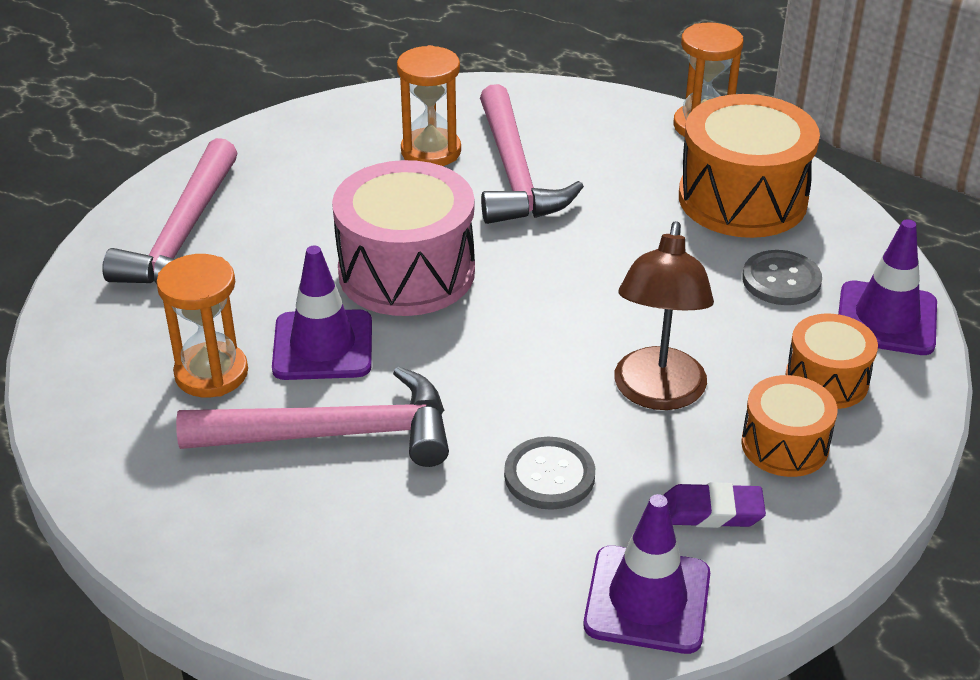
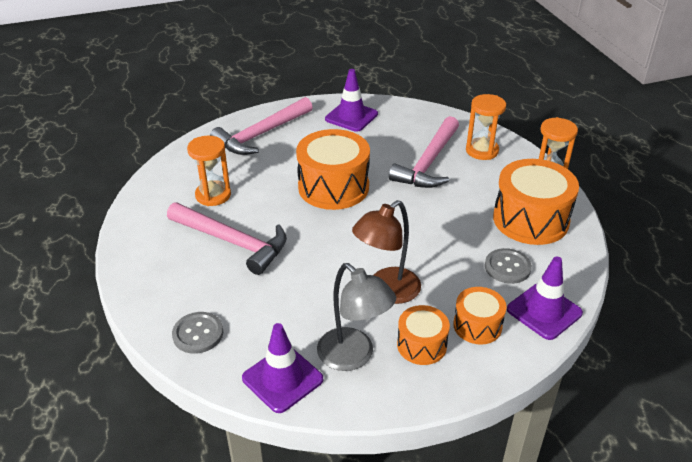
camera: 35 degrees right, 0 degrees up
purple traffic cone [272,246,372,380] -> purple traffic cone moved to [325,69,378,132]
pink drum [332,160,475,316] -> orange drum [296,129,370,210]
orange hourglass [397,45,461,166] -> orange hourglass moved to [466,94,506,160]
grey button [504,437,595,510] -> grey button moved to [172,312,223,354]
purple eraser [663,482,766,528] -> grey lamp [317,263,396,371]

